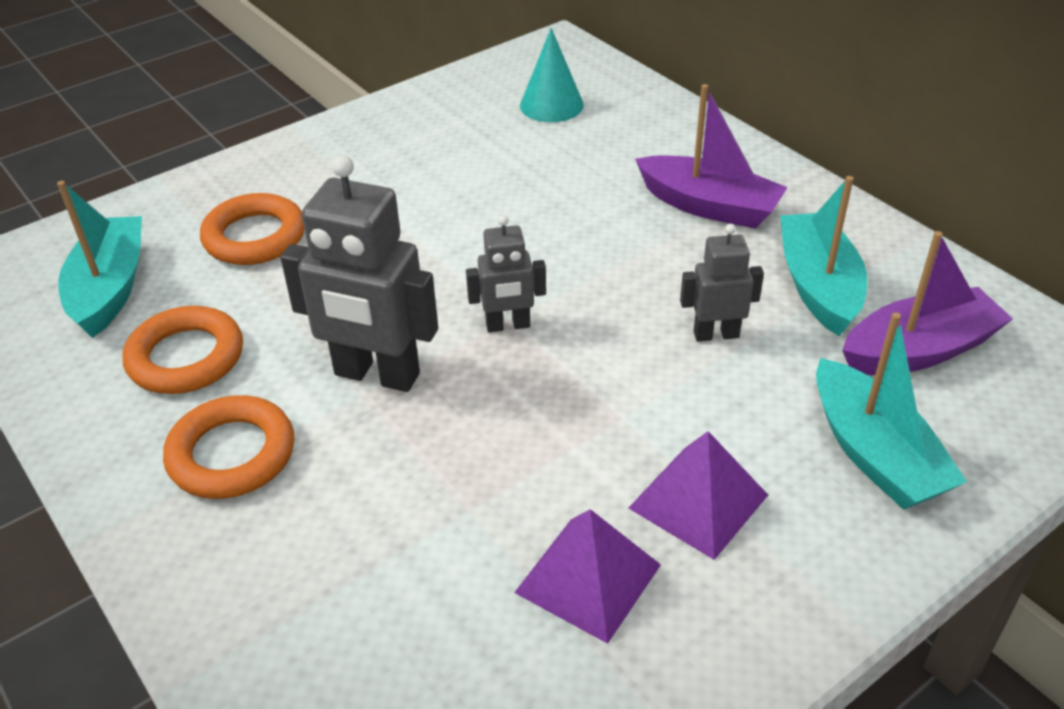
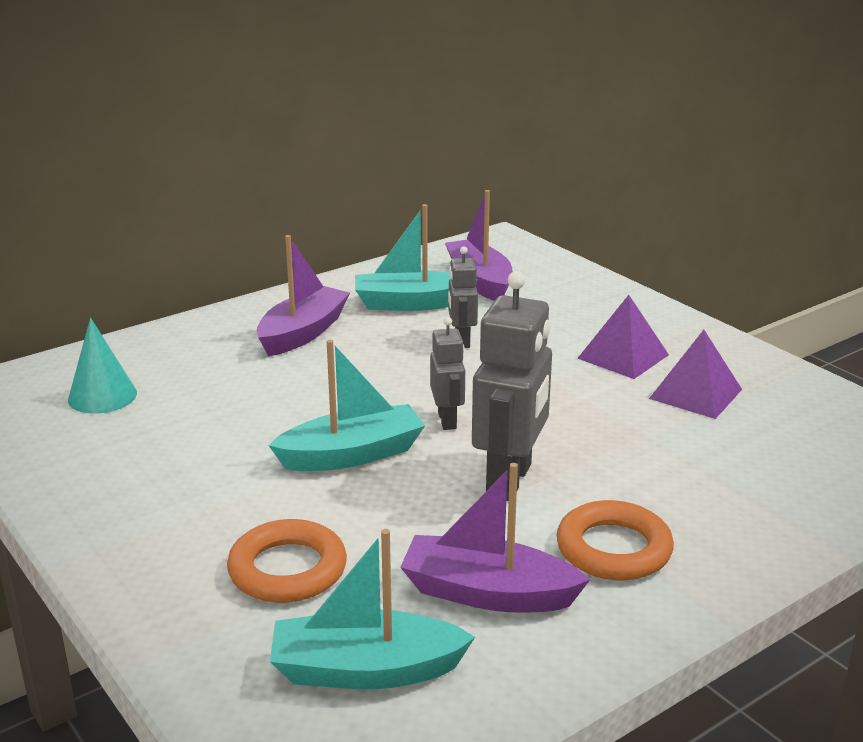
camera: 90 degrees left, 15 degrees down
orange ring [123,306,243,394] -> purple boat [400,463,590,613]
turquoise boat [816,312,967,510] -> turquoise boat moved to [268,340,425,471]

